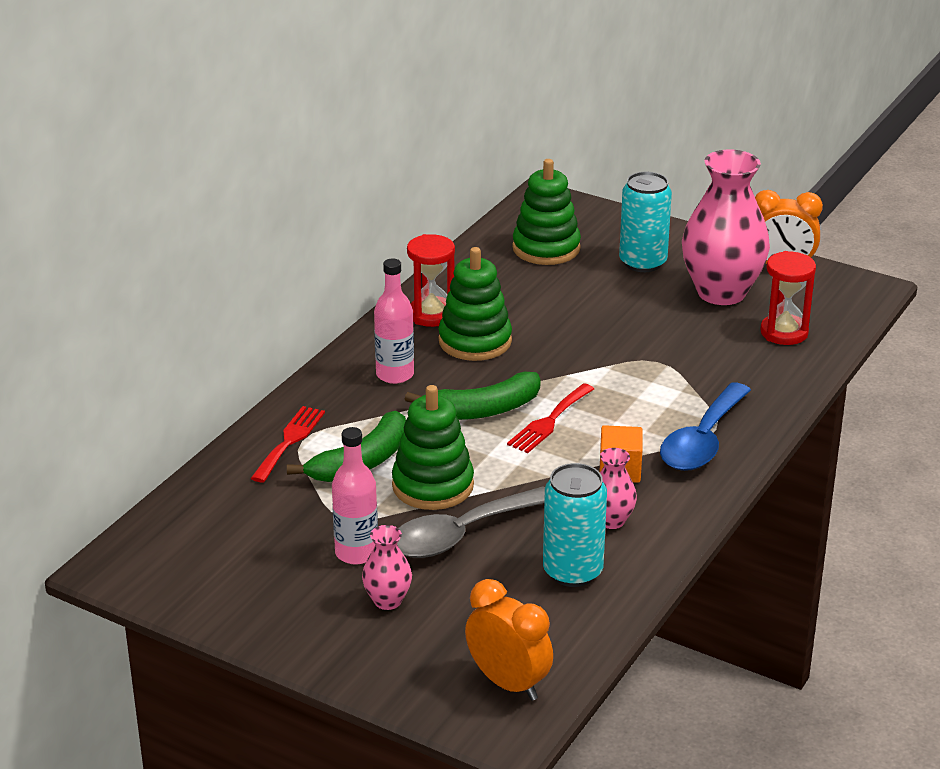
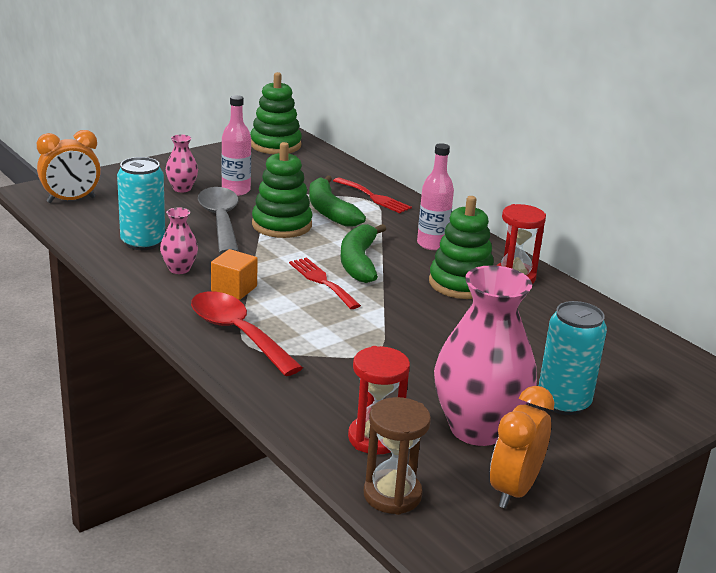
camera: 110 degrees right, 5 degrees down
green stacking toy [512,159,581,265] -> green stacking toy moved to [250,72,302,154]
blue spoon [660,382,751,471] -> red spoon [191,291,303,376]
none -> brown hourglass [364,397,431,515]

